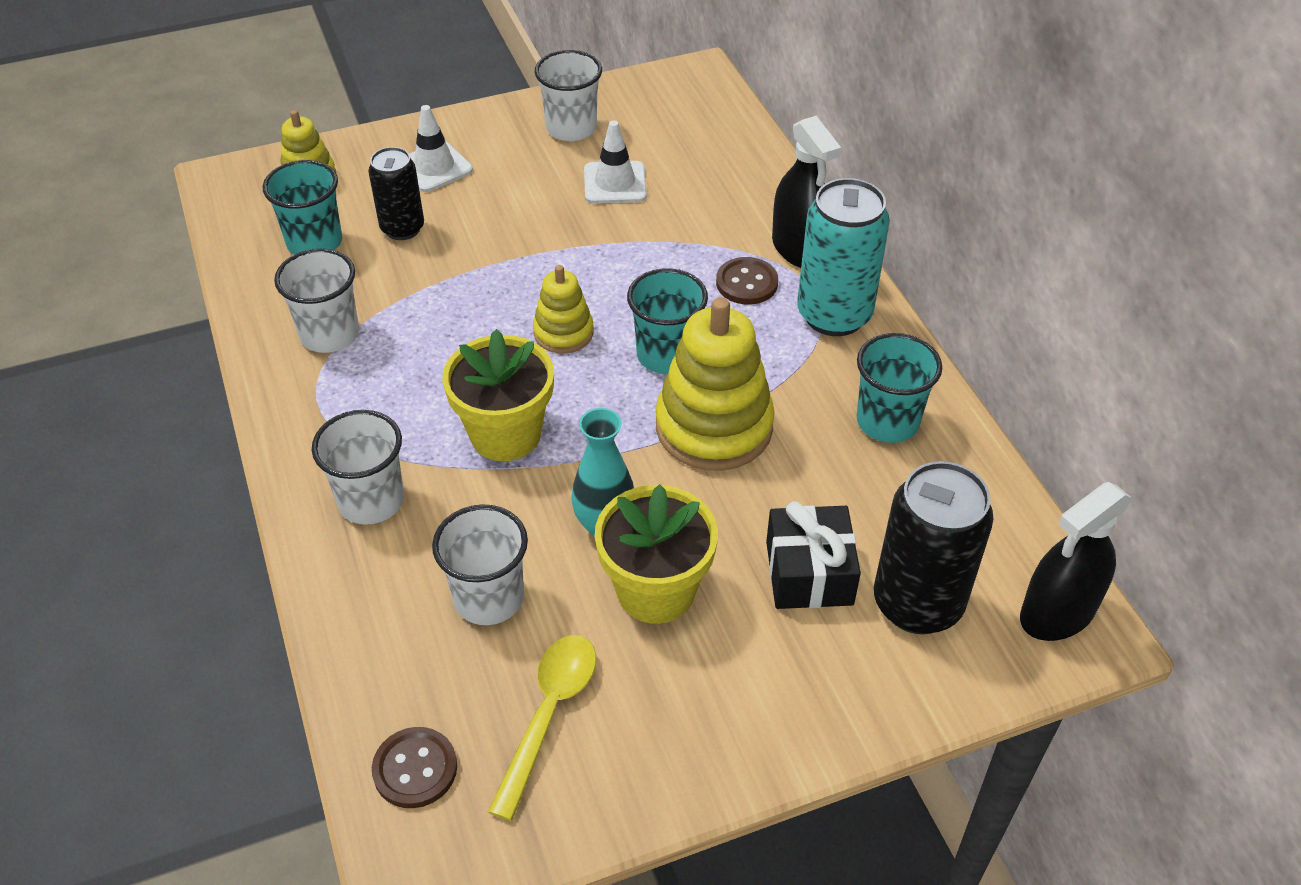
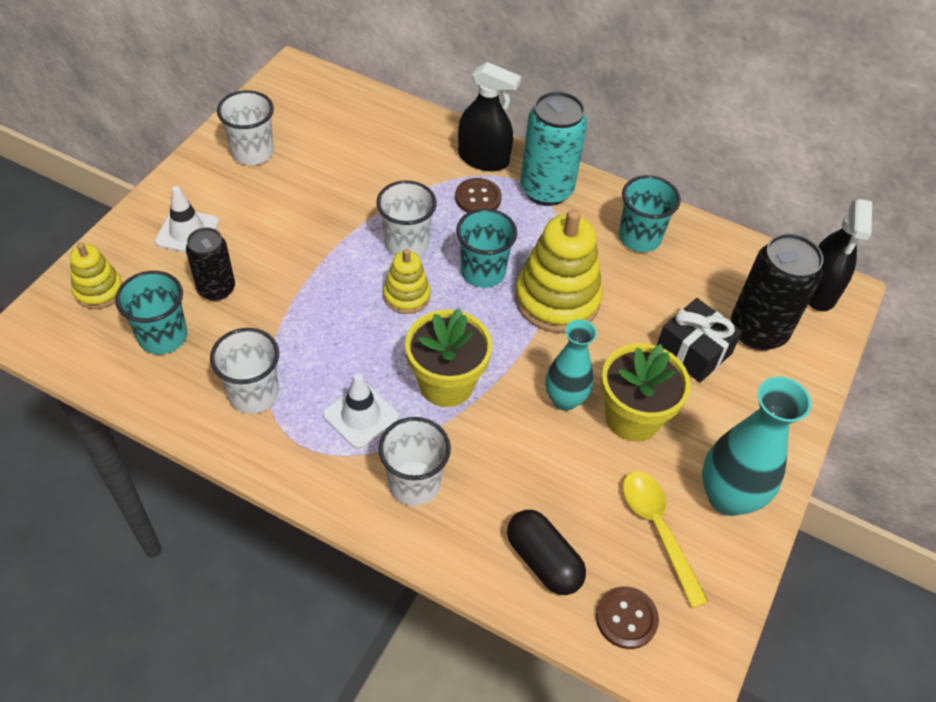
camera: 45 degrees left, 5 degrees up
white cup [432,504,528,625] -> white cup moved to [376,181,437,256]
white traffic cone [584,121,647,204] -> white traffic cone moved to [323,374,399,449]
none -> black capsule [507,510,586,595]
none -> turquoise vase [702,377,812,516]

